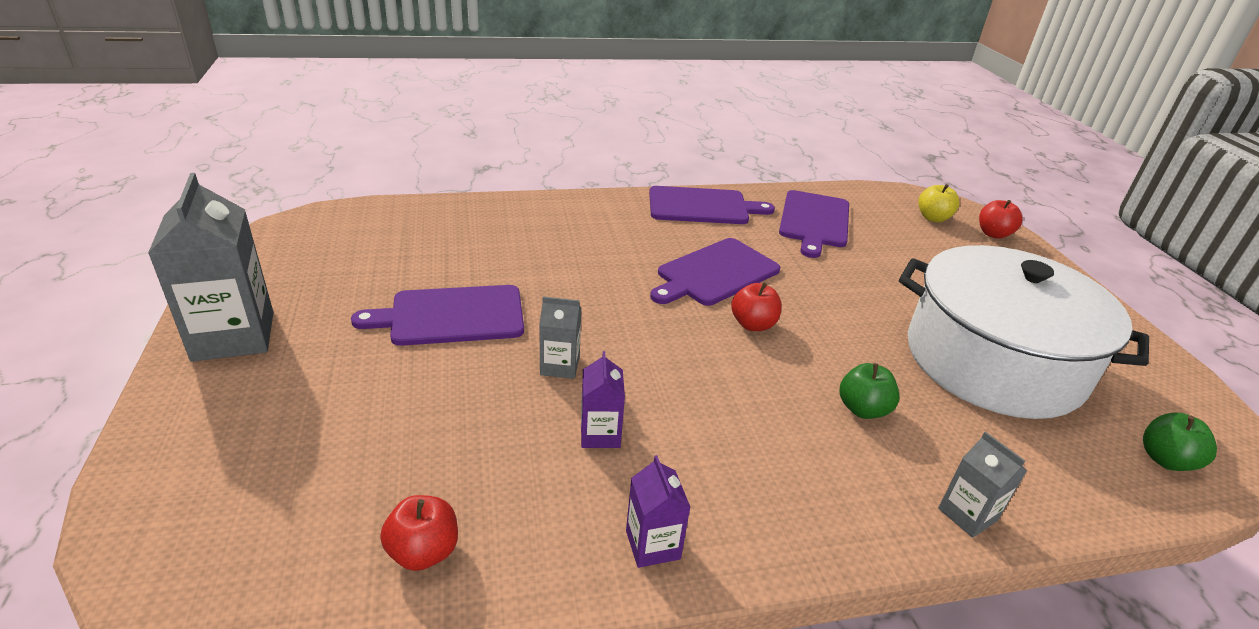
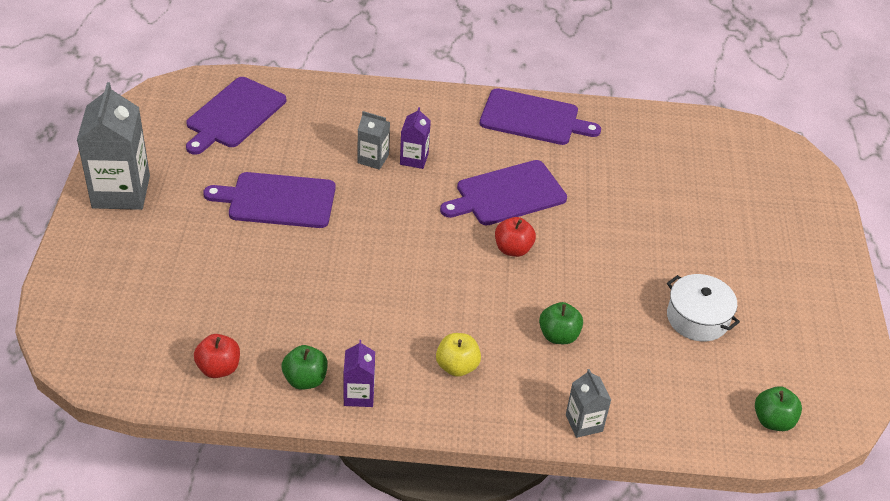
camera: 15 degrees right, 10 degrees up
grey carton [539,297,581,379] -> grey carton moved to [358,111,390,170]
purple carton [581,351,625,448] -> purple carton moved to [400,107,431,169]
purple cutting board [779,190,849,258] -> purple cutting board moved to [186,77,286,155]
white pot [899,245,1149,419] -> white pot [667,274,740,342], size x0.44
yellow apple [918,184,960,222] -> yellow apple moved to [436,333,481,377]
red apple [979,200,1023,239] -> none
none -> green apple [282,345,328,390]

